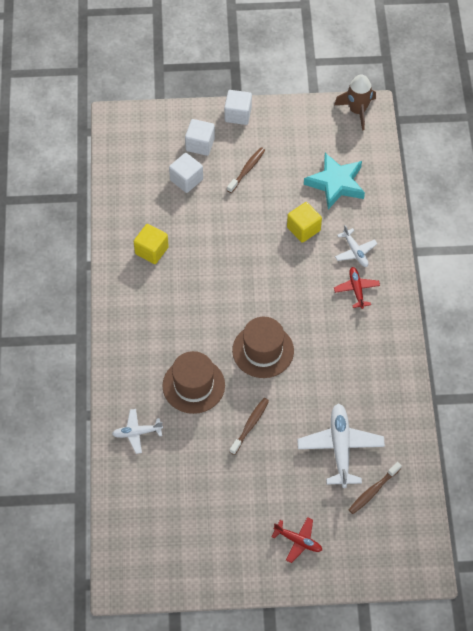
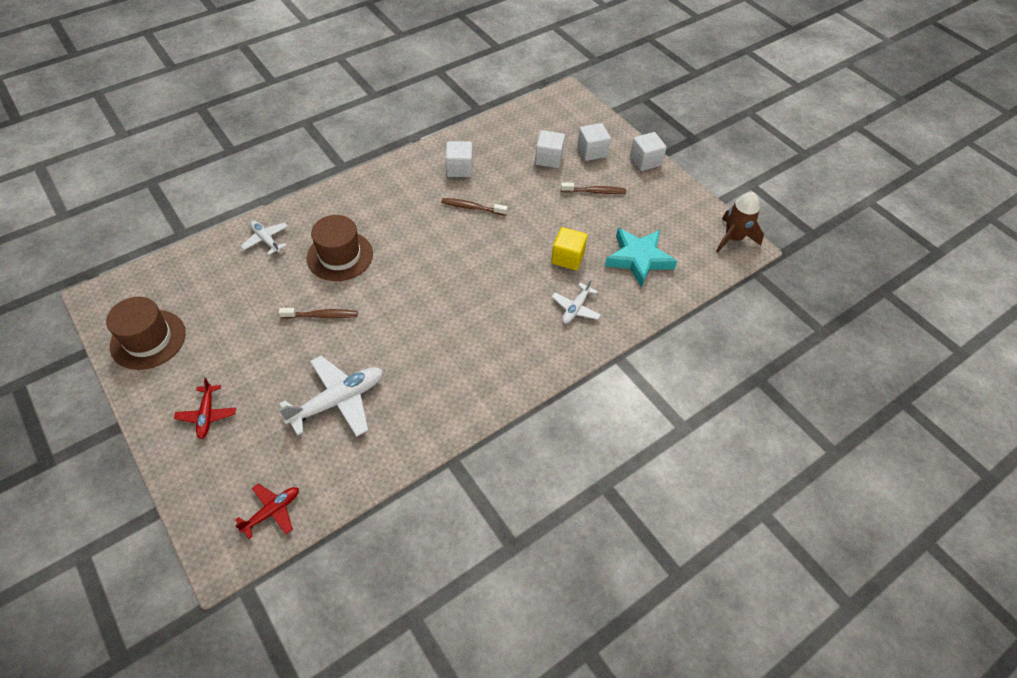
camera: 55 degrees right, 5 degrees down
yellow cube [134,224,169,264] -> white cube [445,141,473,177]
brown hat [232,317,294,378] -> brown hat moved to [106,297,186,370]
red plane [334,267,380,309] -> red plane moved to [235,483,299,539]
brown toothbrush [349,462,402,514] -> brown toothbrush moved to [441,198,508,216]

